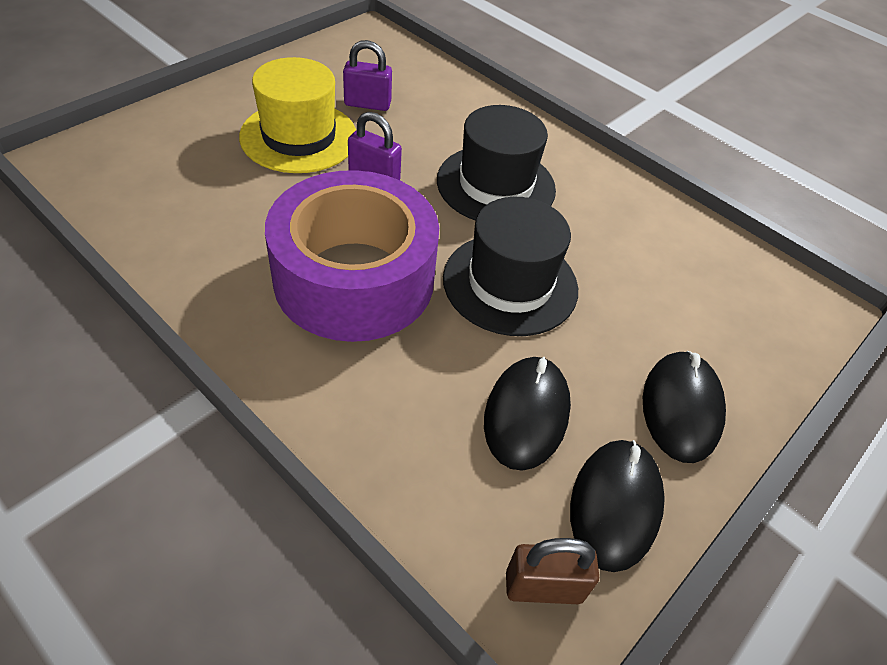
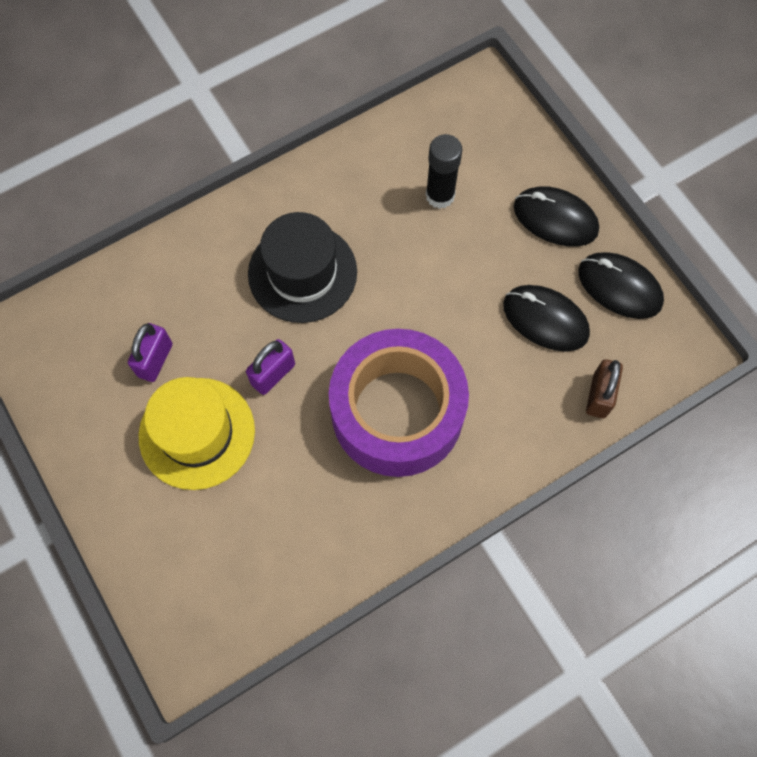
camera: 70 degrees left, 20 degrees up
black hat [443,197,578,336] -> none
brown padlock [506,538,599,604] -> brown padlock moved to [586,359,623,418]
none -> black glue stick [426,134,462,209]

